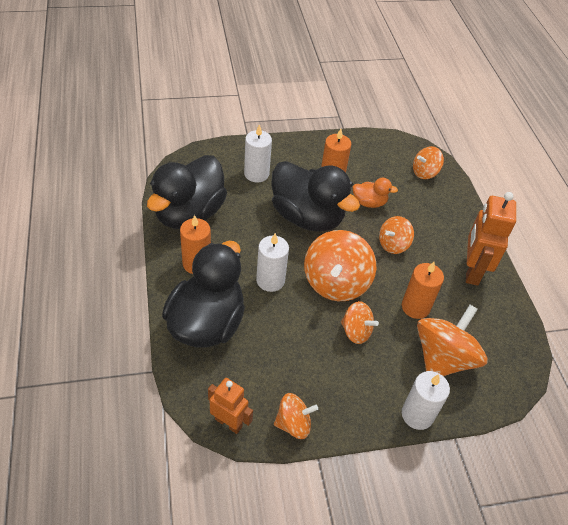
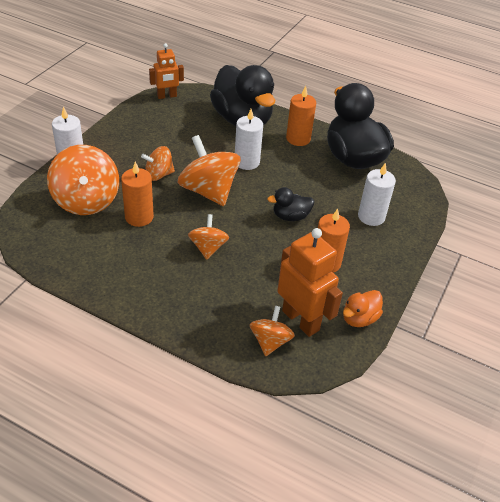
camera: 130 degrees right, 5 degrees down
black duck [271,161,360,232] -> black duck [267,187,314,221], size x0.46
orange spinning top [274,393,318,439] -> none
orange duck [352,178,398,208] -> orange duck moved to [343,290,383,327]
orange robot [466,192,516,286] -> orange robot moved to [277,228,343,337]

